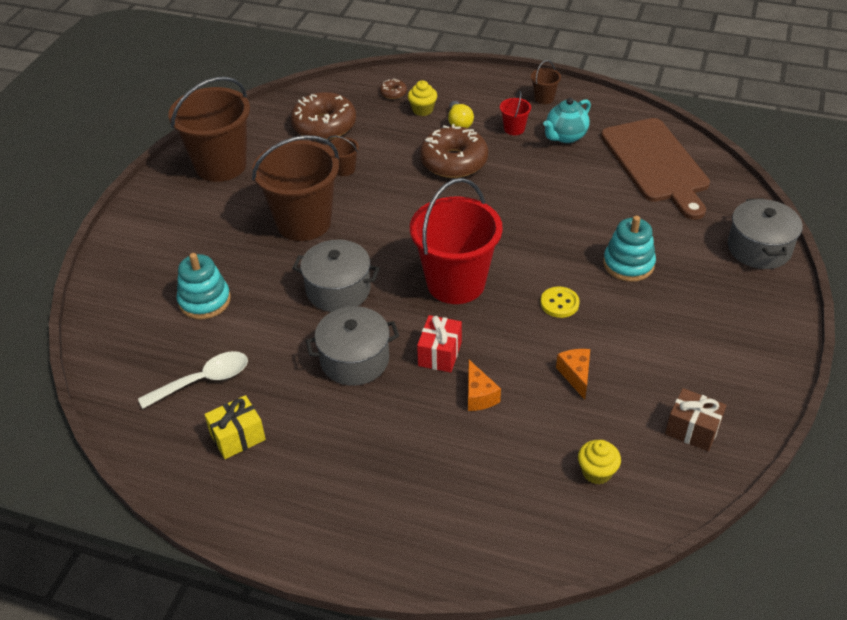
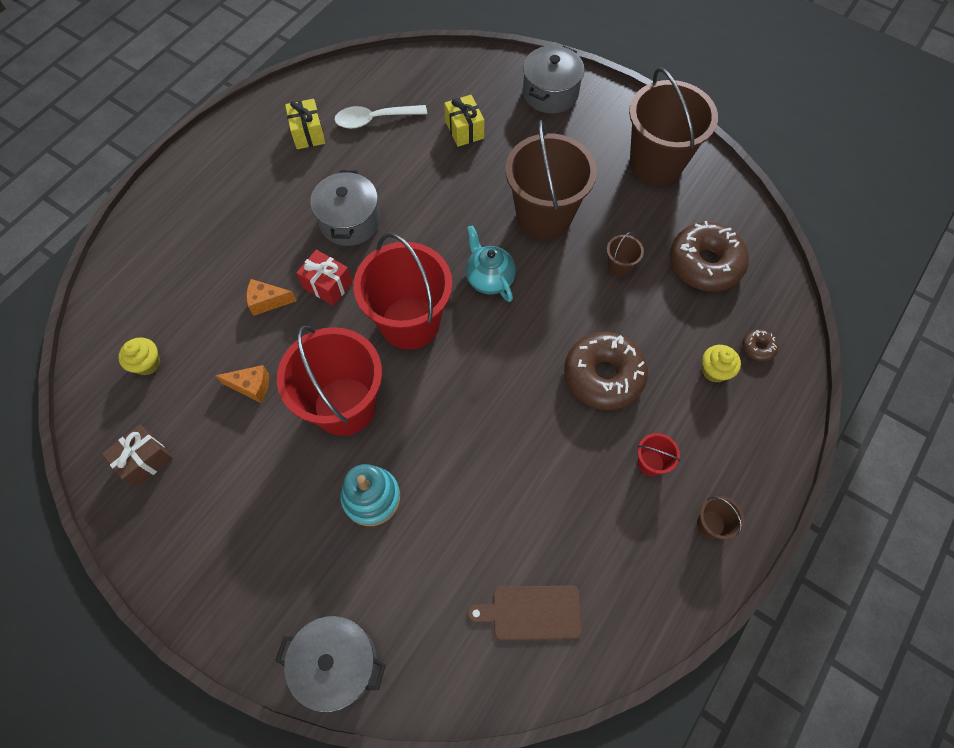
camera: 105 degrees right, 20 degrees up
white spoon [138,351,248,409] -> white spoon turned 90 degrees clockwise [335,105,427,129]
turquoise stacking toy [177,253,231,319] -> yellow gift [444,95,484,147]
grey pot [292,239,380,312] -> grey pot moved to [523,45,584,114]
yellow light bulb [448,101,474,128] -> none
yellow button [541,287,579,318] -> red bucket [277,326,382,436]
turquoise teapot [543,98,591,143] -> turquoise teapot moved to [466,225,516,302]
brown cutting board [601,118,710,220] -> brown cutting board [467,586,582,640], size x0.55

